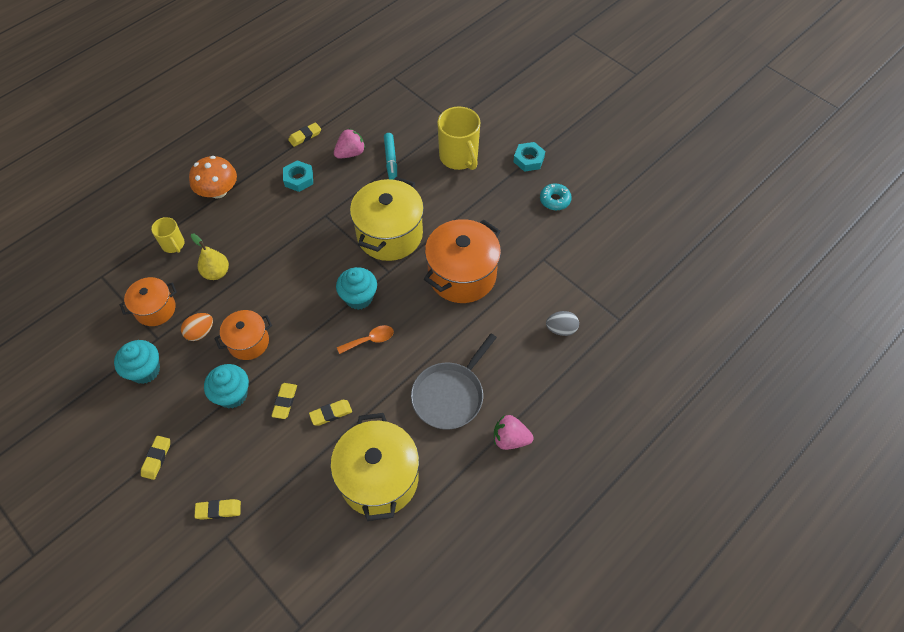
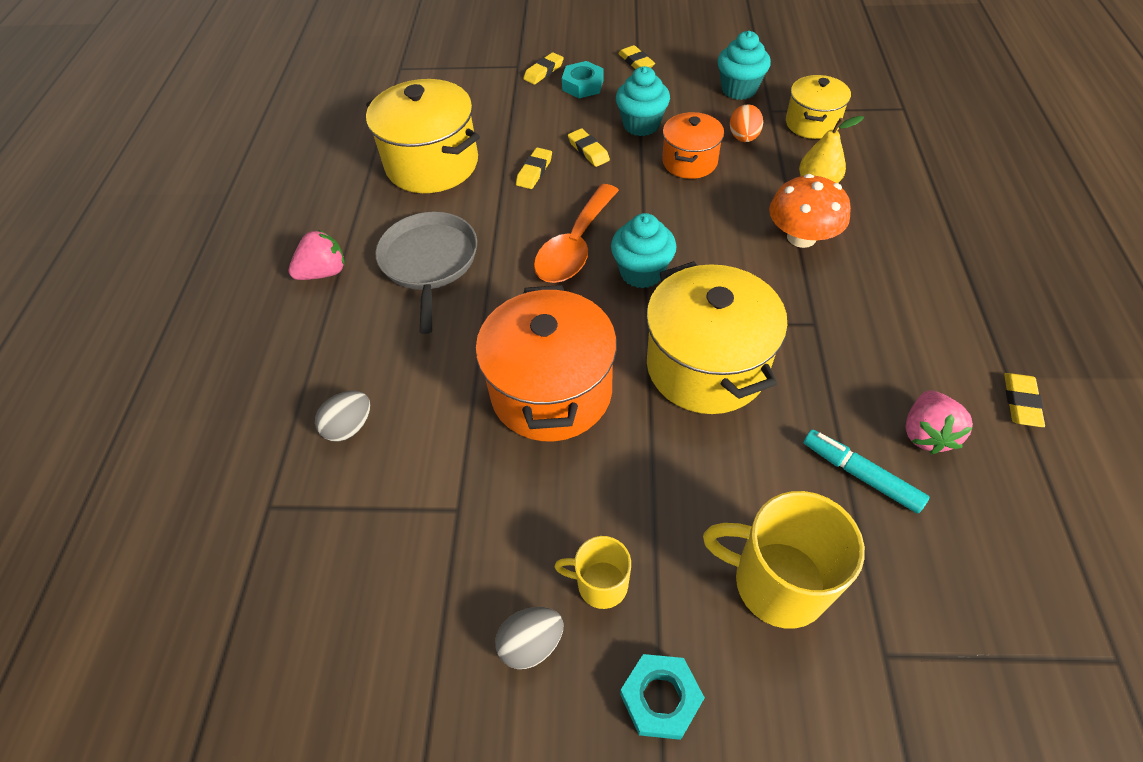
camera: 140 degrees right, 5 degrees down
orange pot [119,277,177,326] -> yellow pot [786,75,851,139]
yellow mug [151,217,185,253] -> yellow mug moved to [555,536,631,609]
orange mushroom [189,156,237,199] -> orange mushroom moved to [769,174,851,248]
turquoise nut [283,160,313,192] -> turquoise nut moved to [562,61,603,98]
orange spoon [337,325,394,354] -> orange spoon [534,184,619,283], size x1.81
turquoise donut [540,183,572,211] -> grey egg [495,607,563,669]

